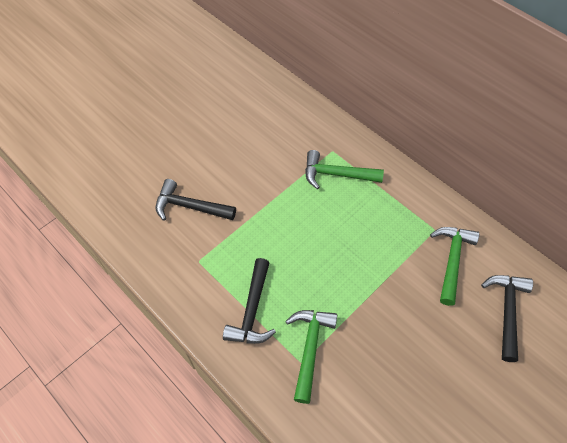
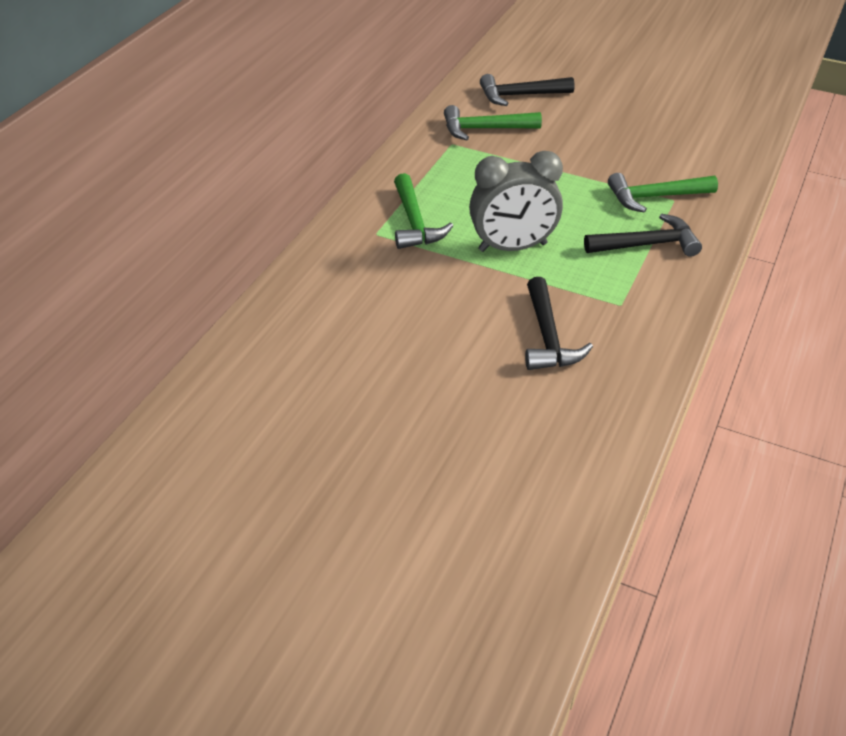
camera: 110 degrees left, 15 degrees down
none -> grey clock [469,151,563,252]

